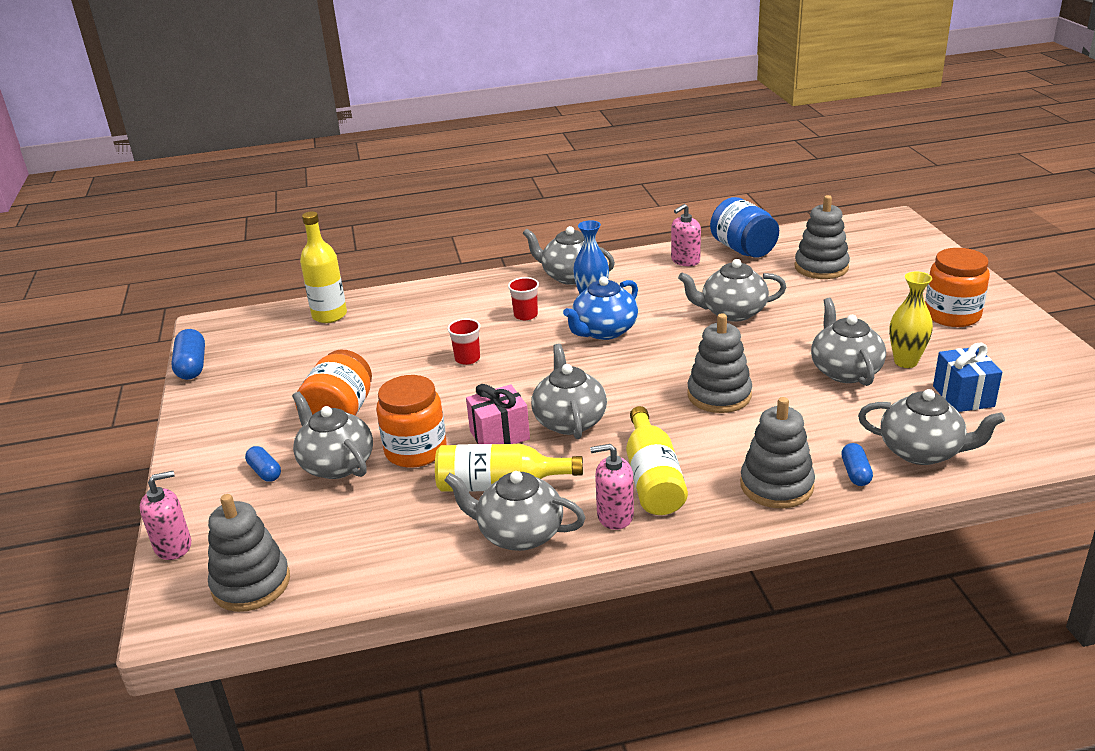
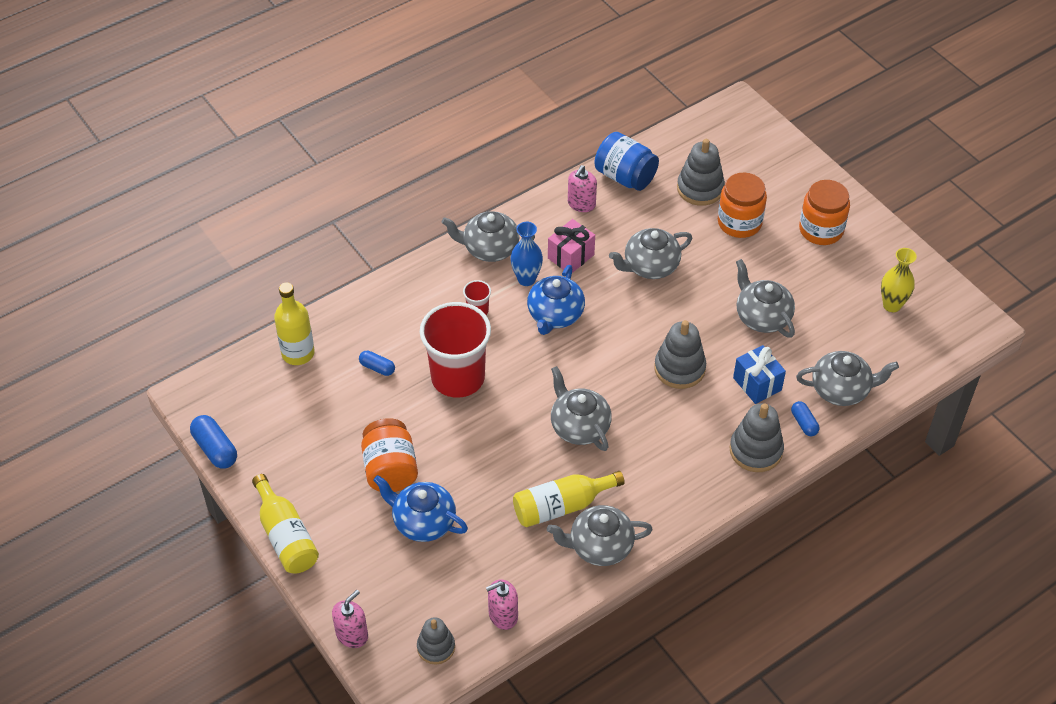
camera: 25 degrees left, 20 degrees up
grey stacking toy [208,494,290,612] -> grey stacking toy [417,617,455,665], size x0.66
blue capsule [245,446,281,482] -> blue capsule moved to [359,351,395,376]
grey teapot [292,392,373,479] -> blue teapot [373,475,468,542]
orange jar [376,375,446,468] -> orange jar moved to [718,173,767,238]
red cup [447,318,480,365] -> red cup [420,302,491,398], size x2.41
pink gift [466,384,530,444] -> pink gift moved to [548,219,595,273]
pink soap dispenser [590,444,634,530] -> pink soap dispenser moved to [486,579,518,630]
yellow bottle [626,406,688,515] -> yellow bottle moved to [252,474,319,574]
yellow vase [889,272,933,368] -> yellow vase moved to [881,248,917,312]
blue gift [933,343,1002,412] -> blue gift moved to [733,345,786,404]

